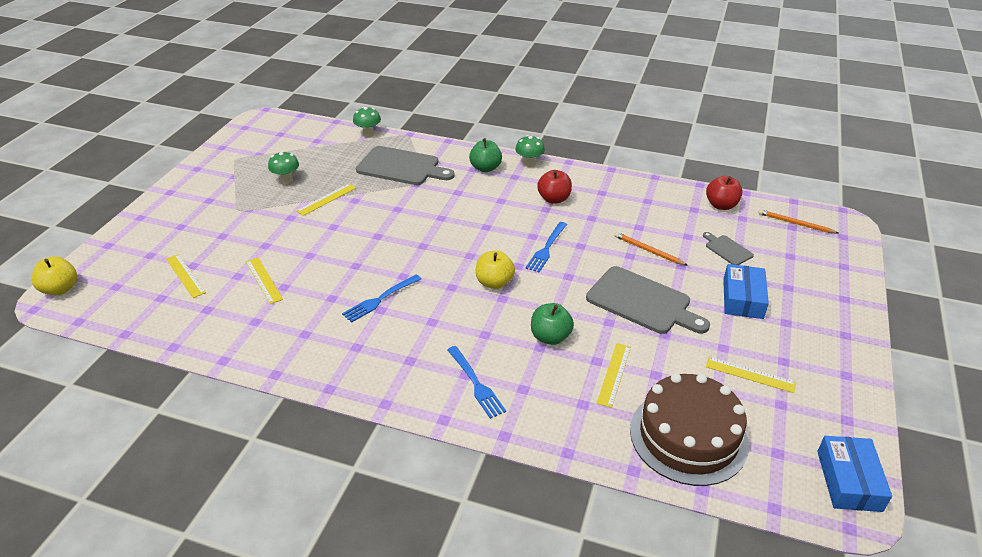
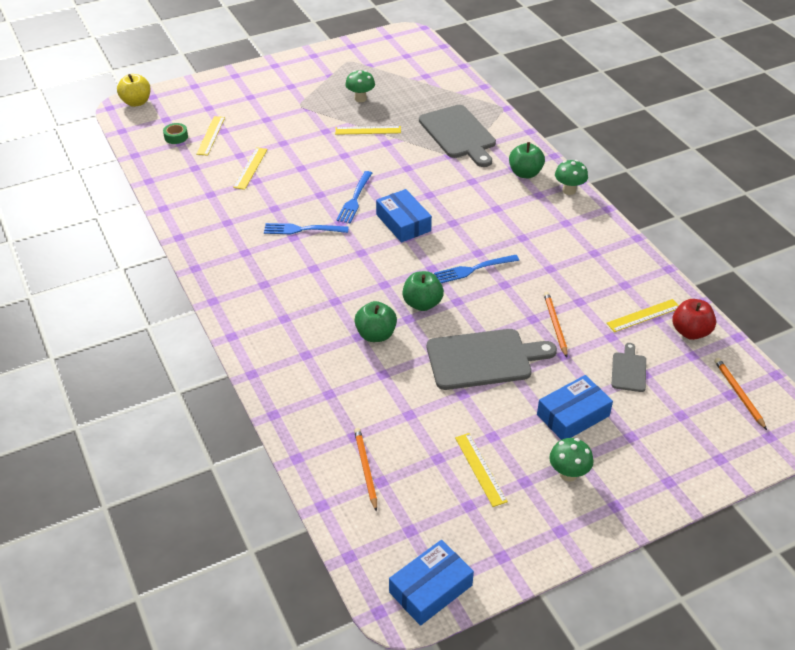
camera: 45 degrees right, 5 degrees up
green mushroom [353,107,381,137] -> green mushroom moved to [549,438,593,482]
blue fork [447,346,506,419] -> blue fork moved to [336,171,372,223]
yellow apple [476,250,515,289] -> none
red apple [537,170,572,204] -> none
grey cutting board [586,266,710,334] -> grey cutting board turned 90 degrees counterclockwise [427,329,557,390]
yellow ruler [597,343,631,408] -> yellow ruler moved to [607,299,679,332]
brown cake [630,373,749,486] -> orange pencil [354,428,377,512]
none -> green tape [163,123,188,144]
none -> blue box [376,189,432,243]
none -> green apple [402,271,444,311]

